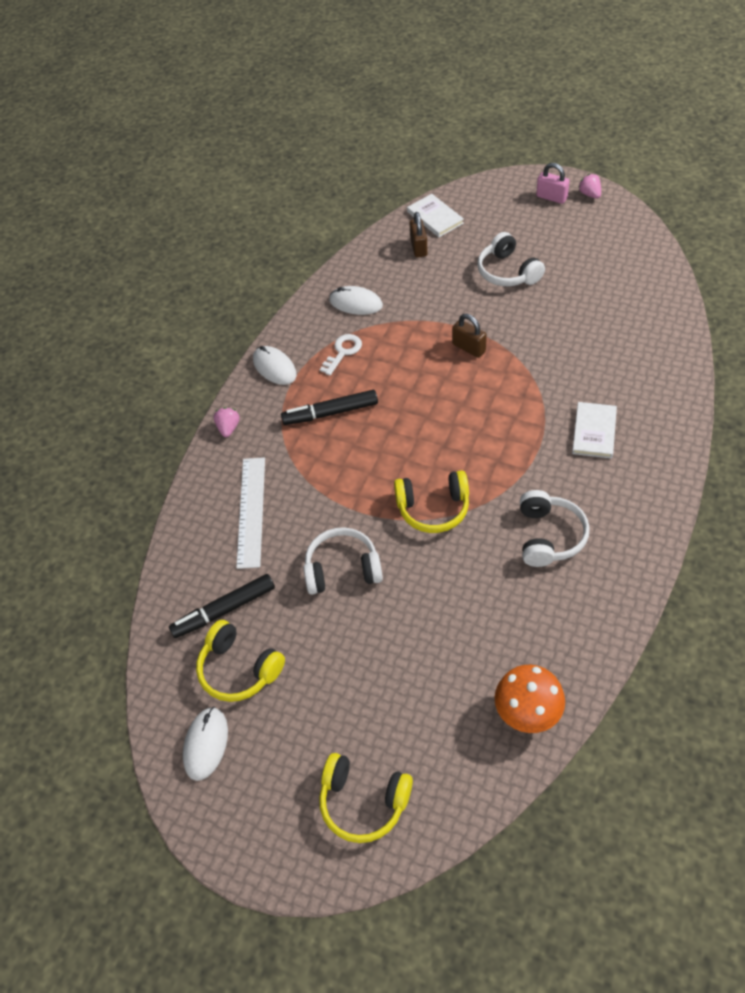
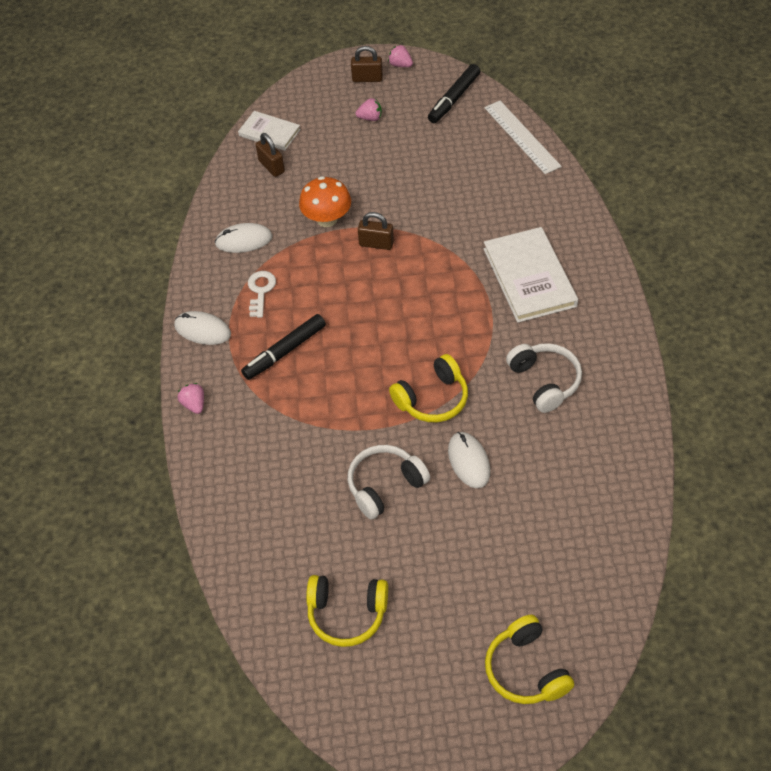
camera: 30 degrees left, 0 degrees up
black marker [169,574,275,638] -> black marker moved to [428,64,481,123]
white mouse [183,707,228,781] -> white mouse moved to [448,432,490,488]
white ruler [236,457,265,569] -> white ruler moved to [484,101,562,174]
yellow headphones [319,753,413,843] -> yellow headphones turned 75 degrees clockwise [485,615,574,704]
white headphones [478,232,545,286] -> none
orange mushroom [495,665,565,733] -> orange mushroom moved to [299,176,351,227]
pink padlock [536,163,570,204] -> brown padlock [351,46,383,82]
white book [572,402,617,459] -> white book [484,227,578,323], size x1.71
none -> pink strawberry [355,98,382,121]

